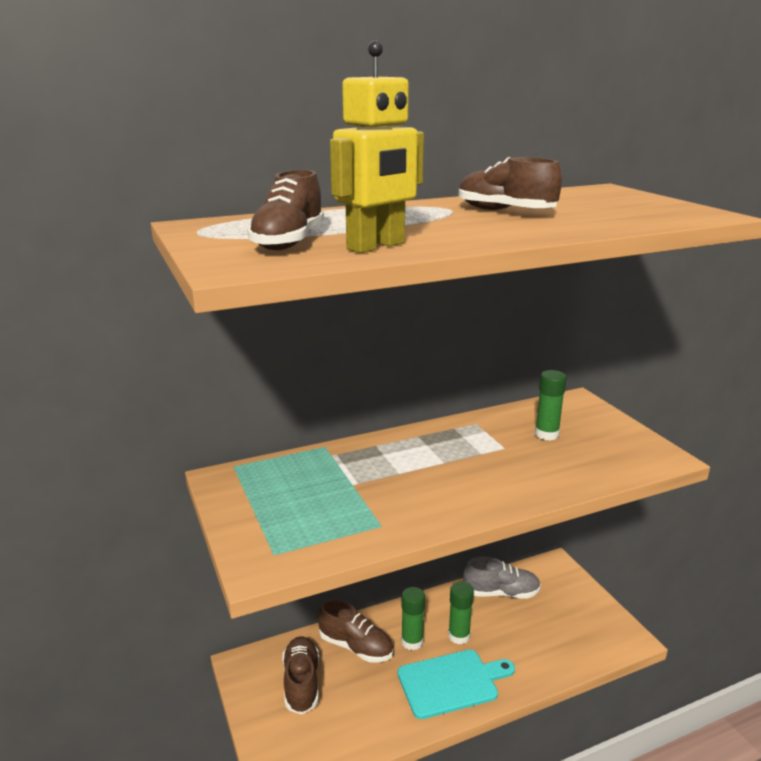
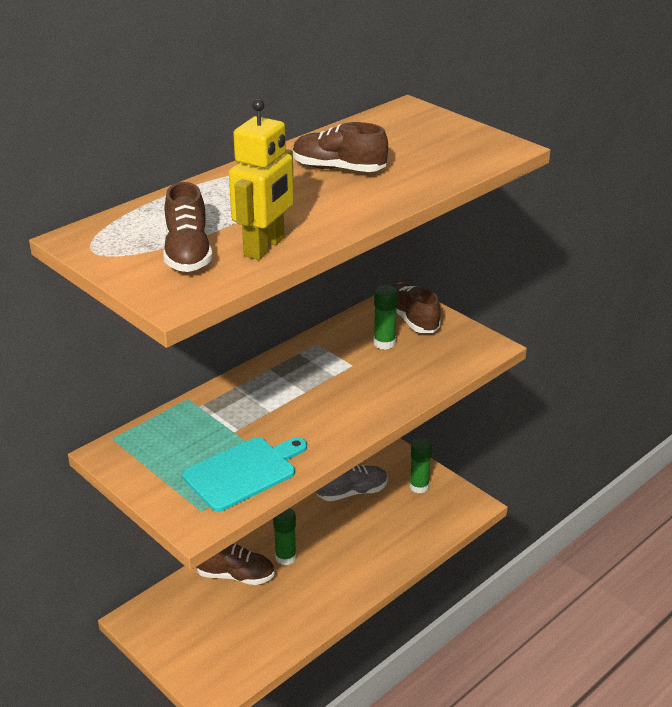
camera: 20 degrees left, 10 degrees up
brown shoe [282,636,319,714] -> brown shoe moved to [393,284,441,333]
turquoise cutting board [397,650,515,719] -> turquoise cutting board moved to [182,437,307,512]
green glue stick [448,581,474,644] -> green glue stick moved to [410,438,432,494]

